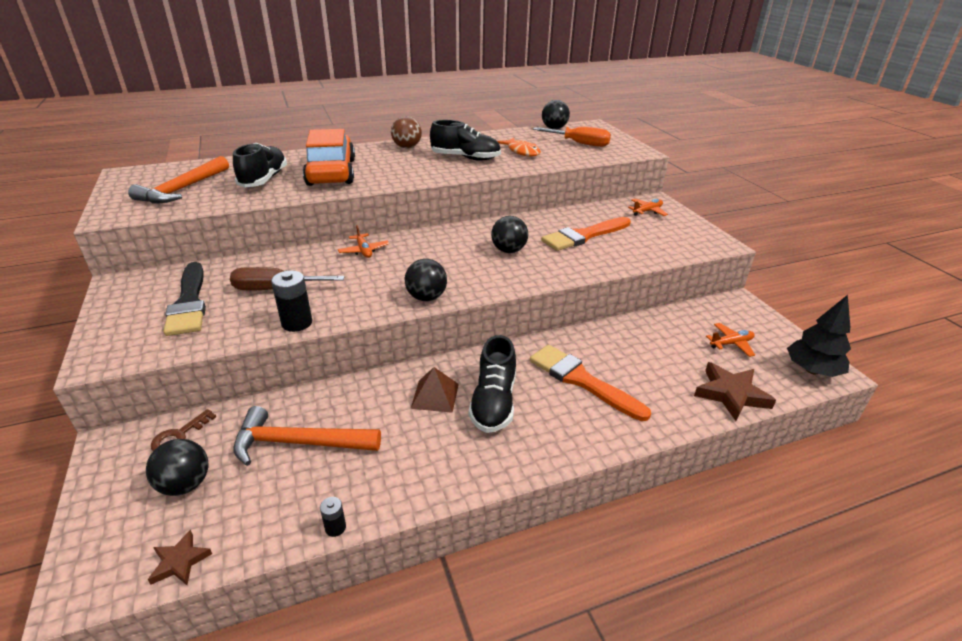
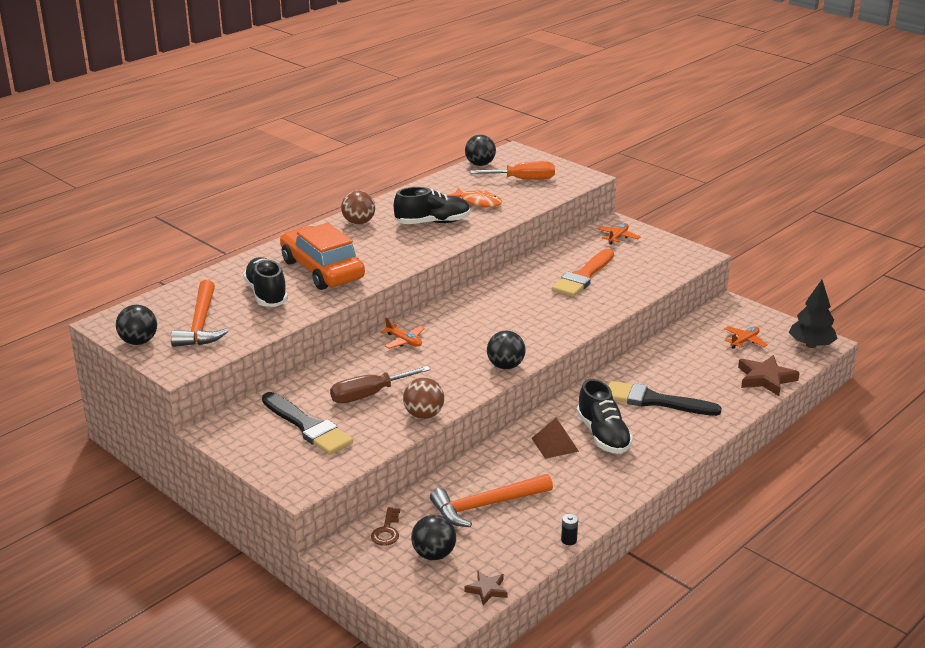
camera: 25 degrees left, 5 degrees down
black battery [271,270,312,332] -> brown ball [403,378,444,419]
black ball [491,216,528,253] -> black ball moved to [116,305,157,345]
orange brush [530,345,651,421] -> black brush [608,381,722,416]

